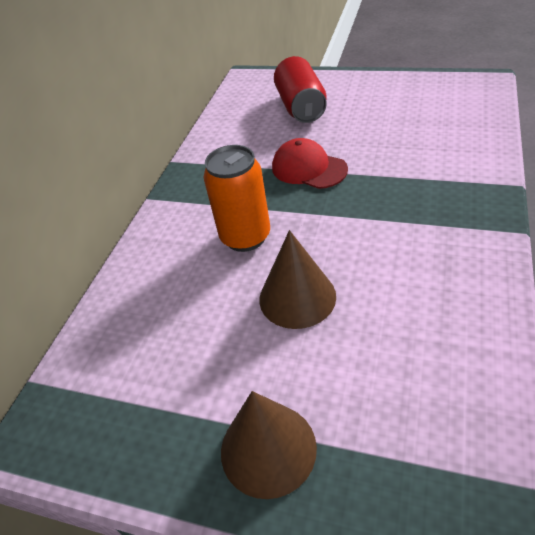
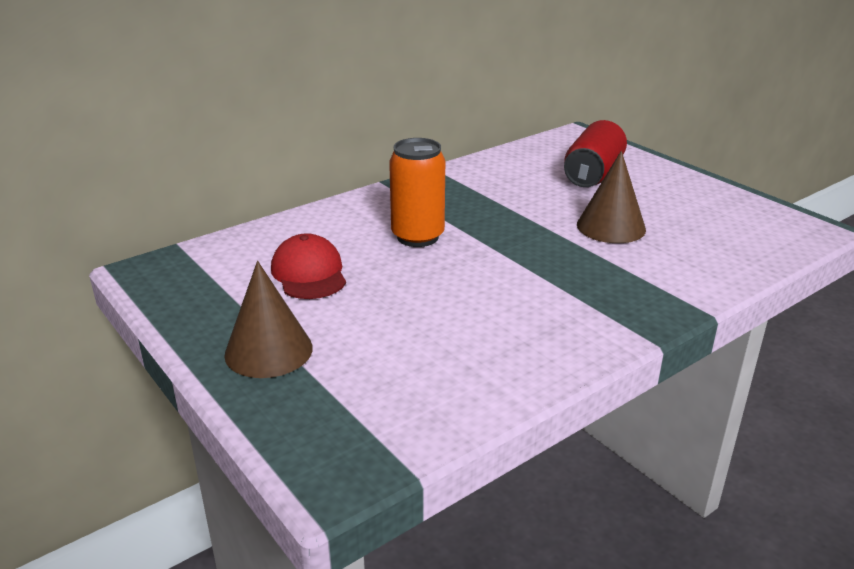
camera: 30 degrees right, 15 degrees down
brown cone [259,230,336,329] -> brown cone moved to [577,151,646,243]
red cap [272,138,348,189] -> red cap moved to [271,233,346,299]

